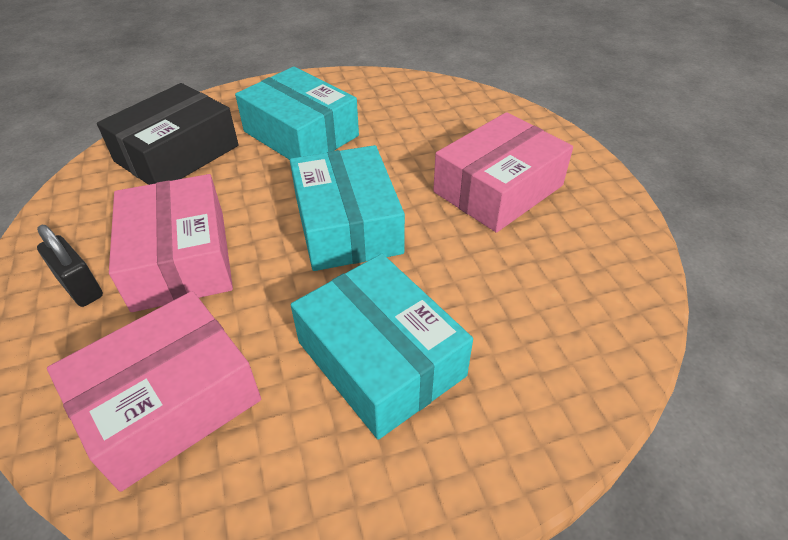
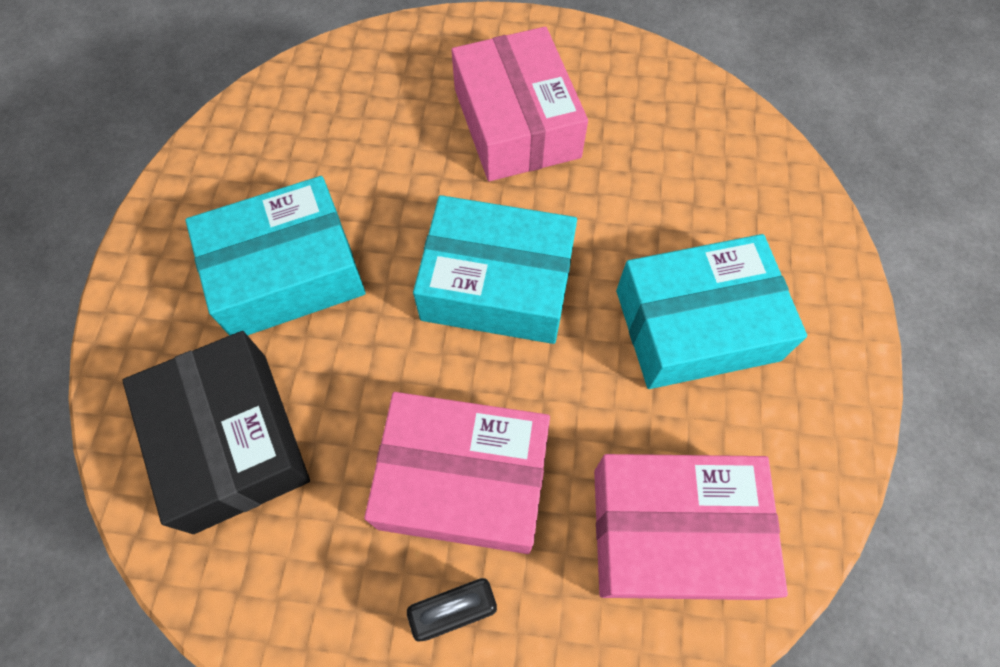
camera: 65 degrees left, 20 degrees up
pink box [47,291,261,492] -> pink box turned 75 degrees counterclockwise [594,454,788,600]

